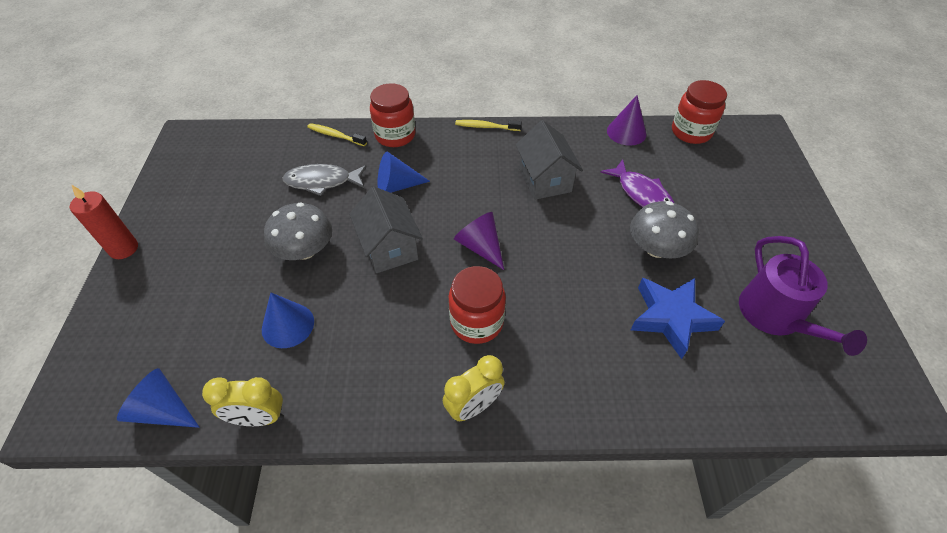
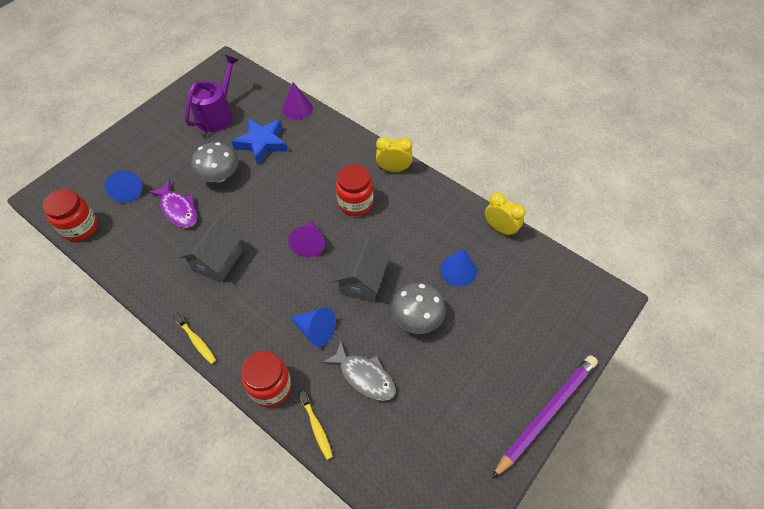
camera: 140 degrees left, 5 degrees up
red candle [70,184,138,259] -> purple pencil [492,355,598,479]
blue cone [117,368,199,428] -> blue cone moved to [105,170,143,202]
purple fish [600,159,674,207] -> purple fish turned 135 degrees clockwise [148,180,197,228]
purple cone [607,95,646,146] -> purple cone moved to [282,82,313,120]

